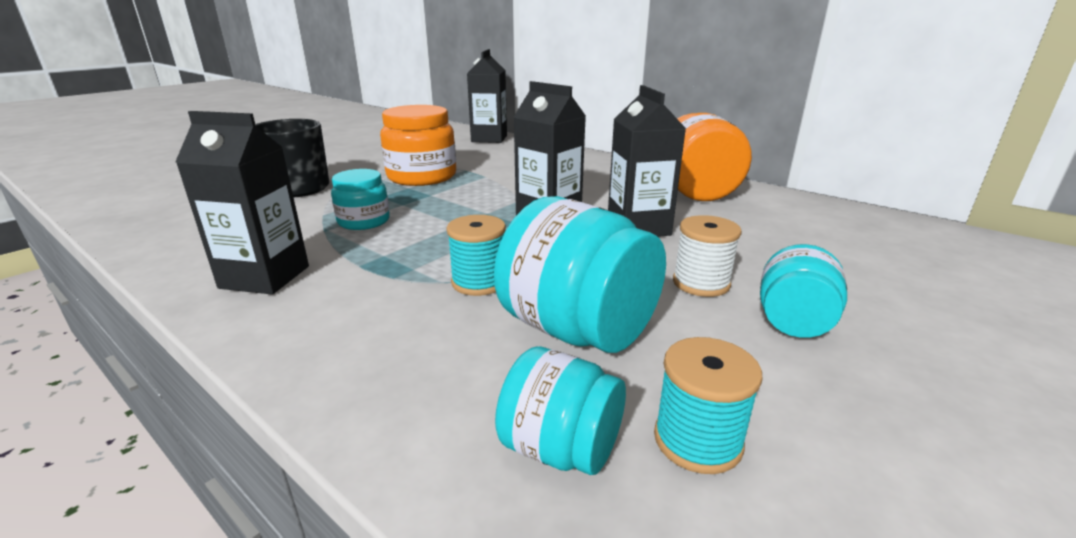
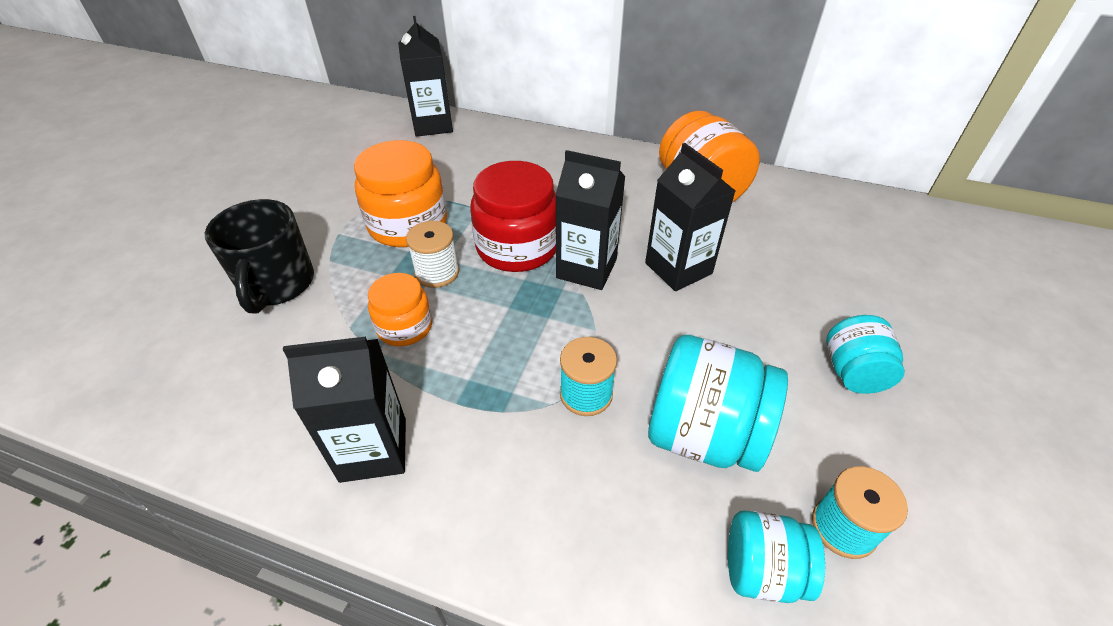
camera: 20 degrees left, 20 degrees up
turquoise jar [331,169,390,230] -> orange jar [368,273,432,346]
white spool [673,215,742,297] -> white spool moved to [406,221,459,288]
none -> red jar [470,161,556,272]

